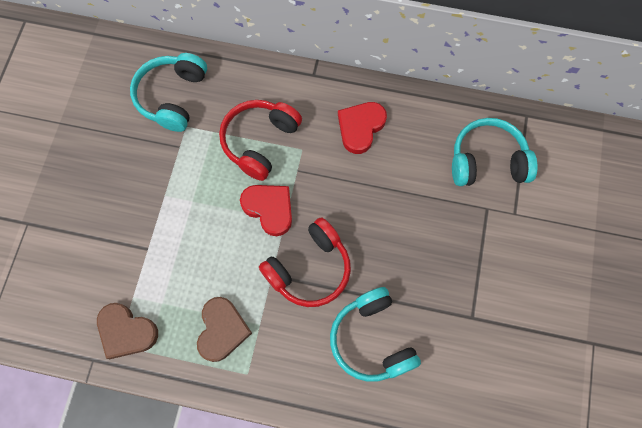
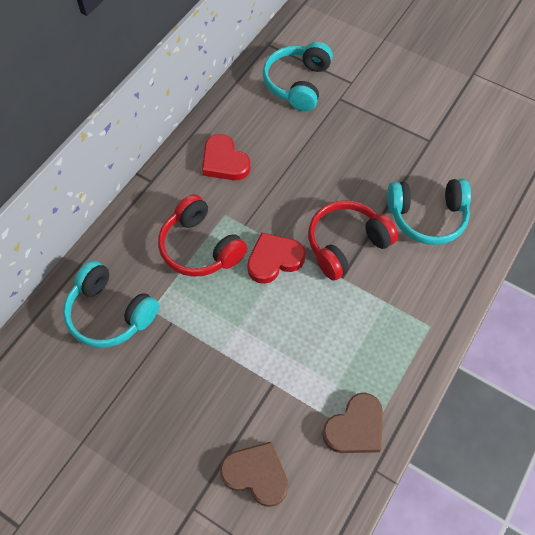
camera: 70 degrees left, 10 degrees down
brown heart [197,297,252,362] -> brown heart moved to [220,442,288,507]
red headphones [259,217,351,307] -> red headphones turned 105 degrees counterclockwise [308,200,398,281]

